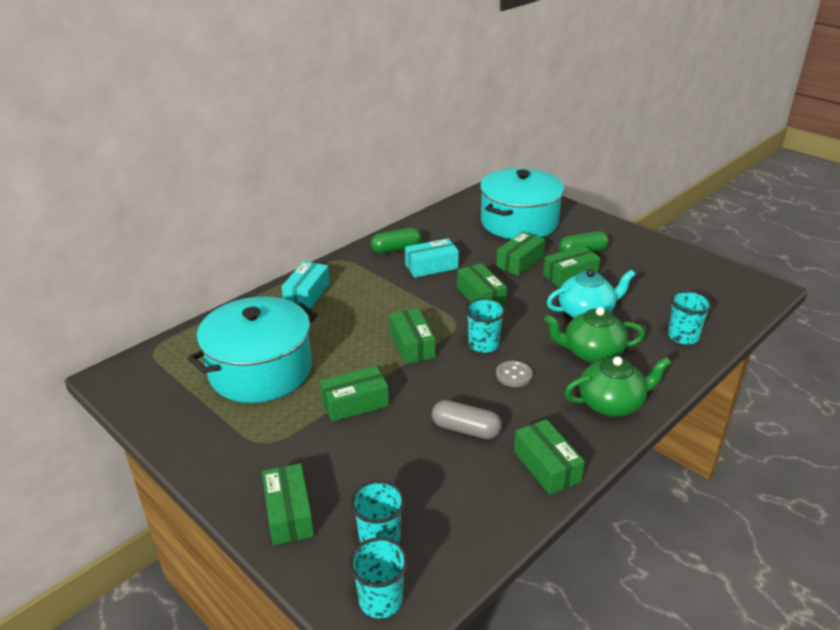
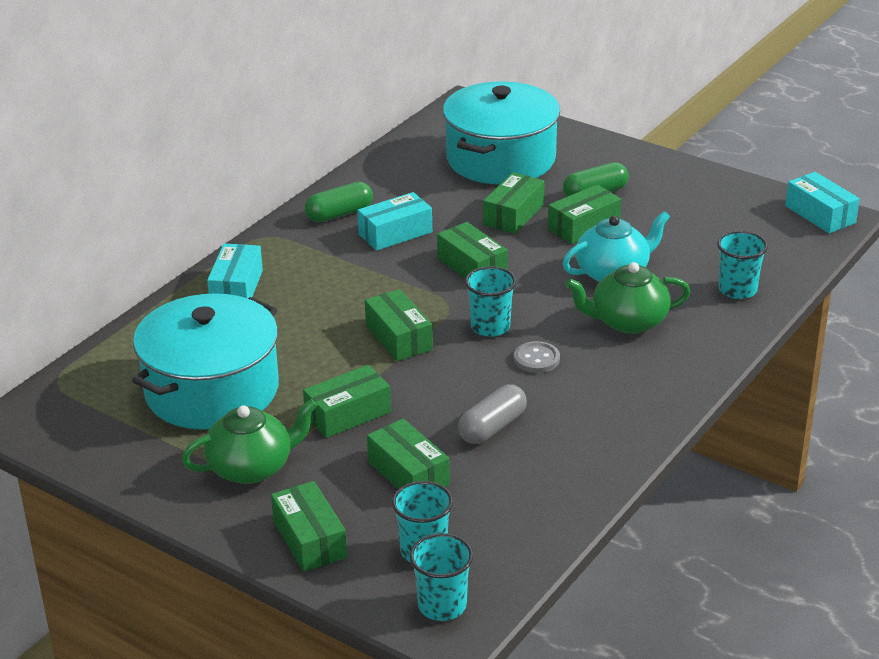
camera: 10 degrees left, 0 degrees up
grey capsule [432,400,502,439] -> grey capsule turned 60 degrees counterclockwise [458,384,527,444]
green box [514,419,585,495] -> green box moved to [367,419,450,489]
green teapot [565,356,671,417] -> green teapot moved to [181,399,318,484]
none -> turquoise box [785,172,860,234]

